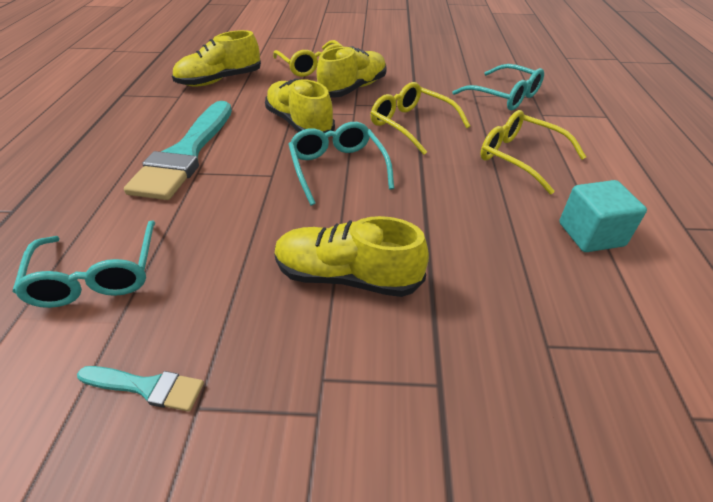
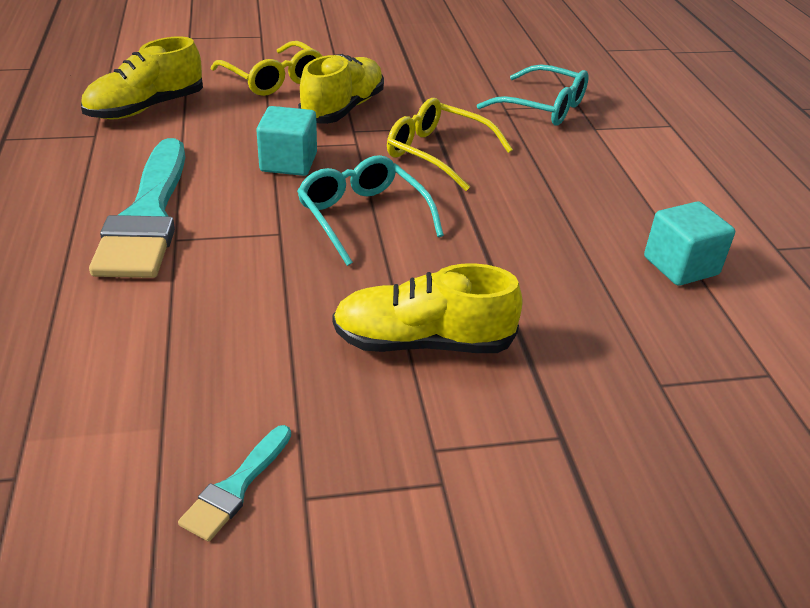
camera: 15 degrees left, 5 degrees down
turquoise glasses [13,220,155,308] -> none
turquoise brush [77,366,204,412] -> turquoise brush turned 120 degrees clockwise [178,425,291,542]
yellow shoe [265,79,335,133] -> turquoise cube [256,106,317,176]
yellow glasses [480,110,586,195] -> none

